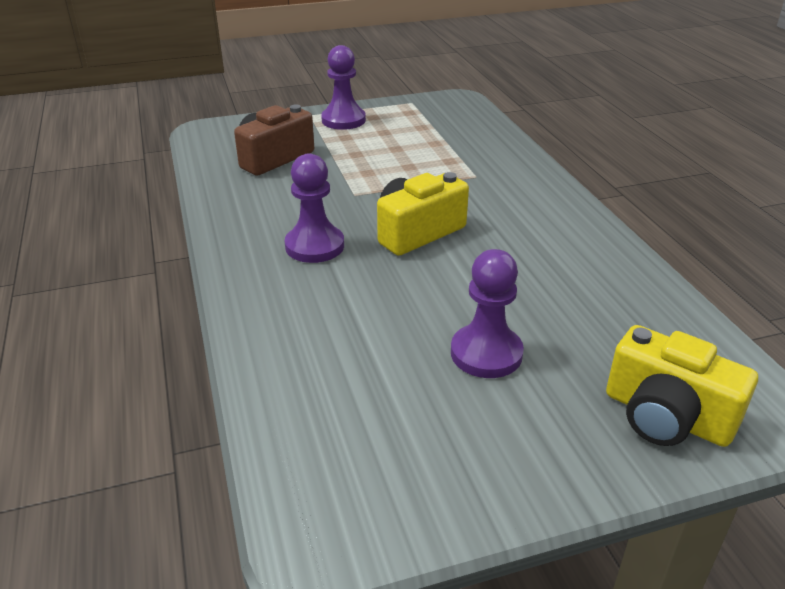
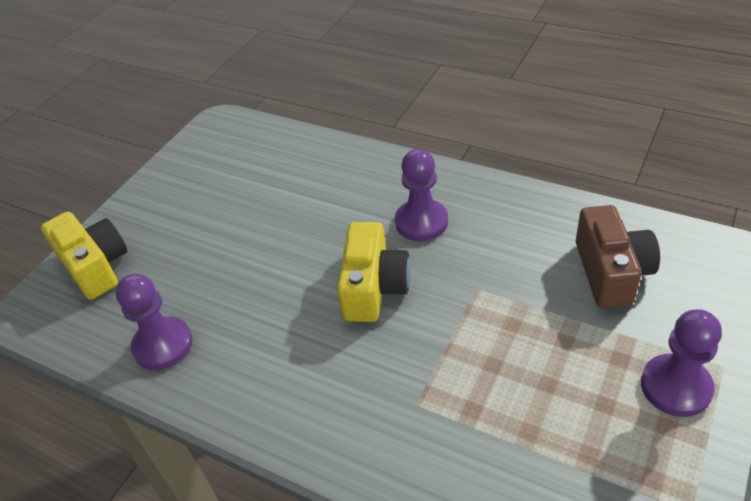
camera: 140 degrees right, 10 degrees up
purple pawn [451,249,524,378] -> purple pawn moved to [116,274,193,370]
yellow camera [606,325,758,447] -> yellow camera turned 60 degrees clockwise [41,212,128,300]

